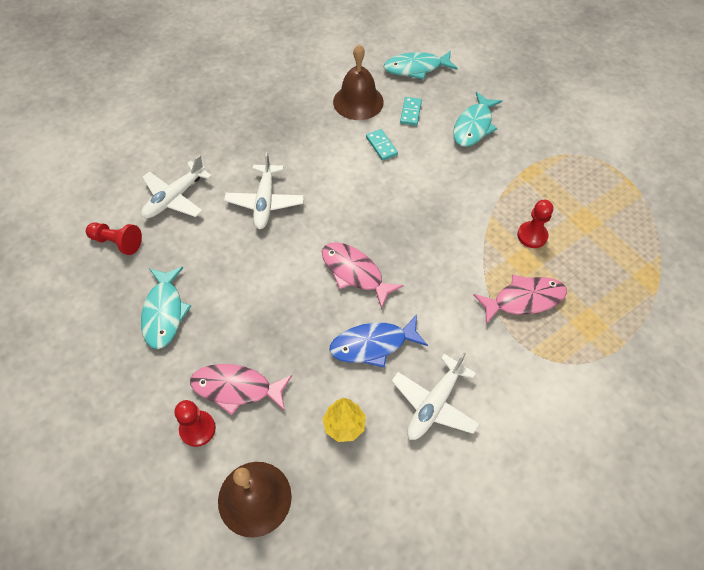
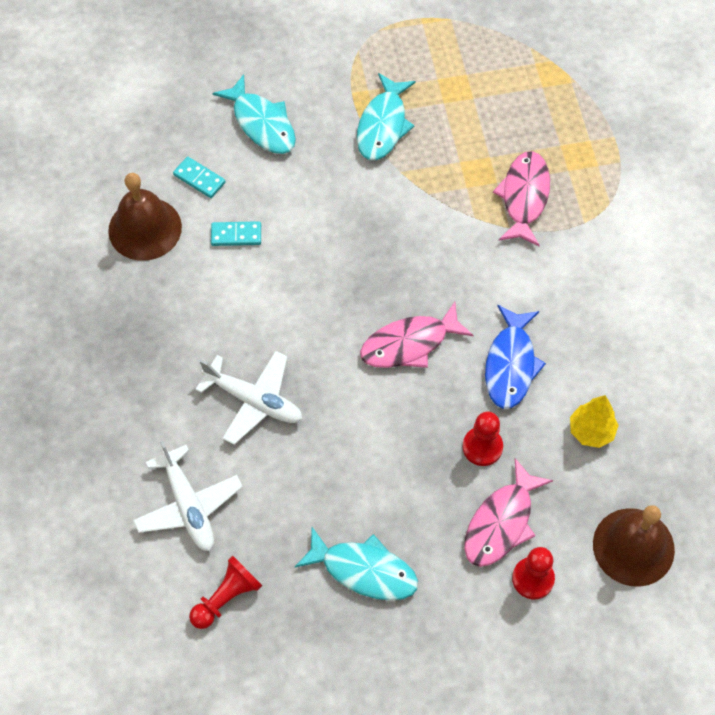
camera: 65 degrees left, 5 degrees up
turquoise fish [384,51,458,80] -> turquoise fish moved to [357,73,416,160]
white plane [392,352,479,440] -> none
red pawn [517,200,553,248] -> red pawn moved to [462,411,503,466]

